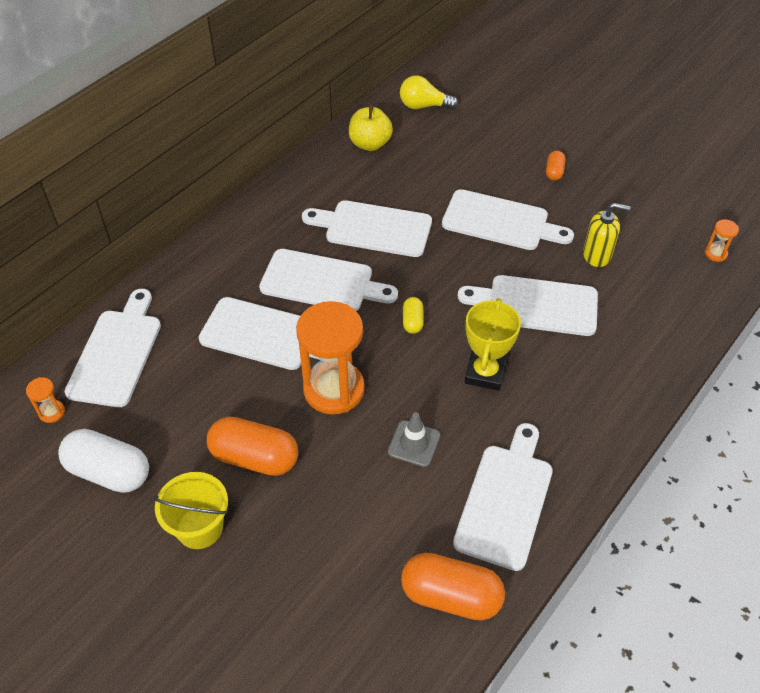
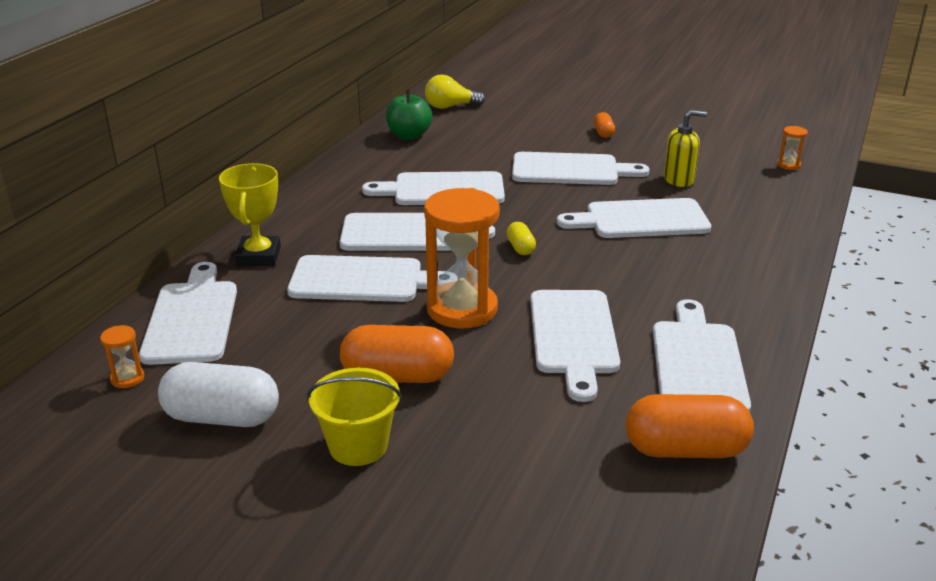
camera: 15 degrees left, 20 degrees down
yellow apple [349,105,393,151] -> green apple [386,89,432,140]
grey traffic cone [388,412,440,467] -> white cutting board [530,290,620,402]
yellow trophy [465,298,521,391] -> yellow trophy moved to [219,163,281,266]

